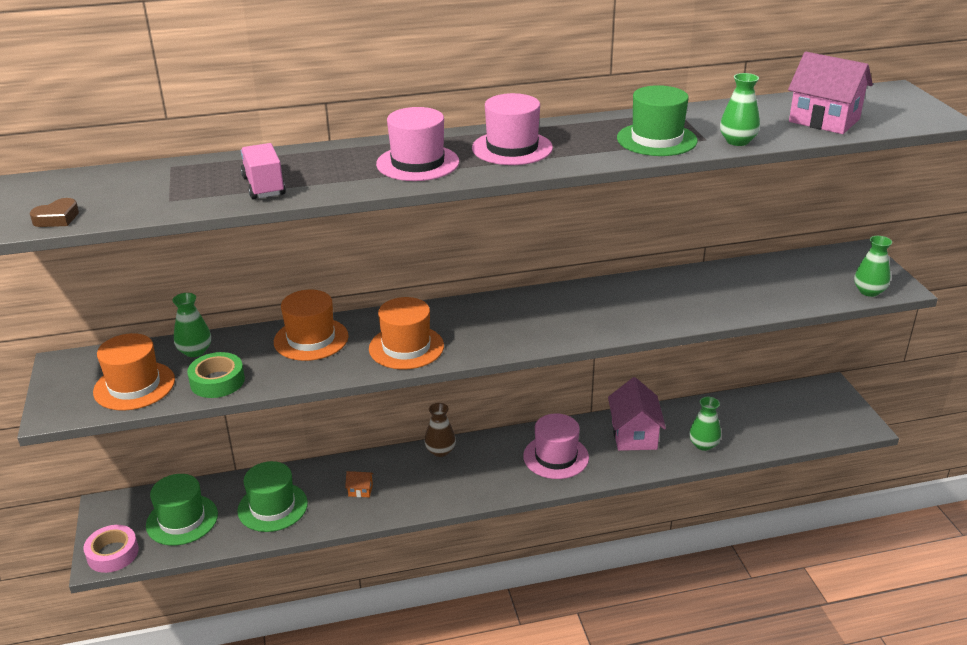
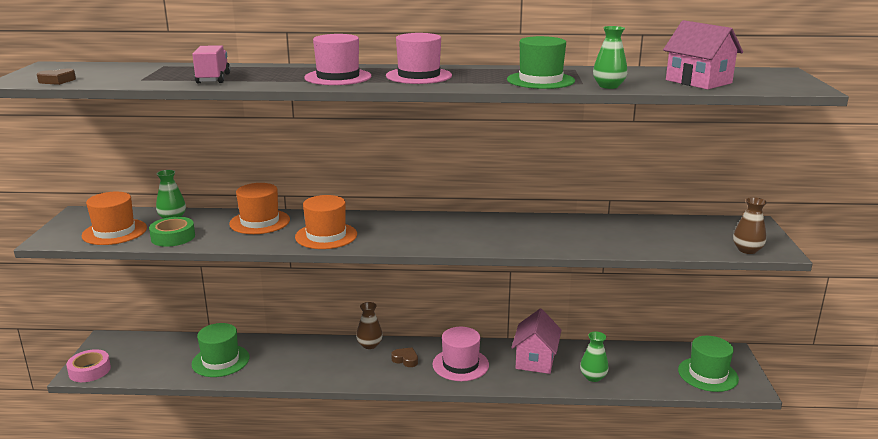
camera: 15 degrees right, 10 degrees down
green hat [146,474,218,545] -> green hat moved to [678,336,739,392]
orange house [345,471,374,497] -> none
green vase [854,236,892,297] -> brown vase [733,197,767,254]
none -> brown heart [391,347,418,367]

